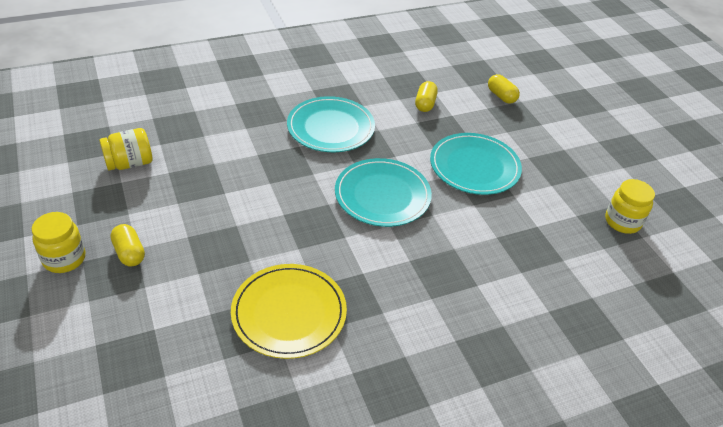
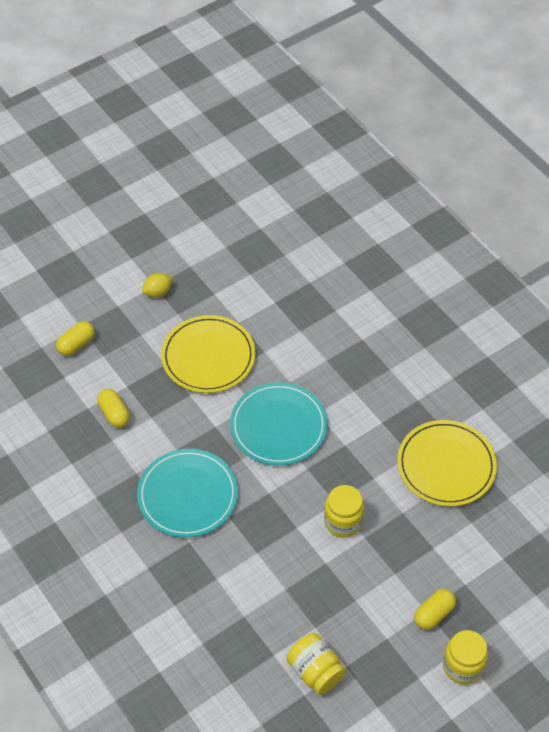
camera: 100 degrees left, 10 degrees up
yellow capsule [415,81,438,112] -> yellow capsule turned 60 degrees clockwise [97,389,130,428]
turquoise plate [430,133,522,195] -> yellow plate [161,315,255,393]
yellow jar [605,179,655,234] -> yellow jar moved to [324,485,364,538]
none -> yellow lemon [142,273,173,298]

